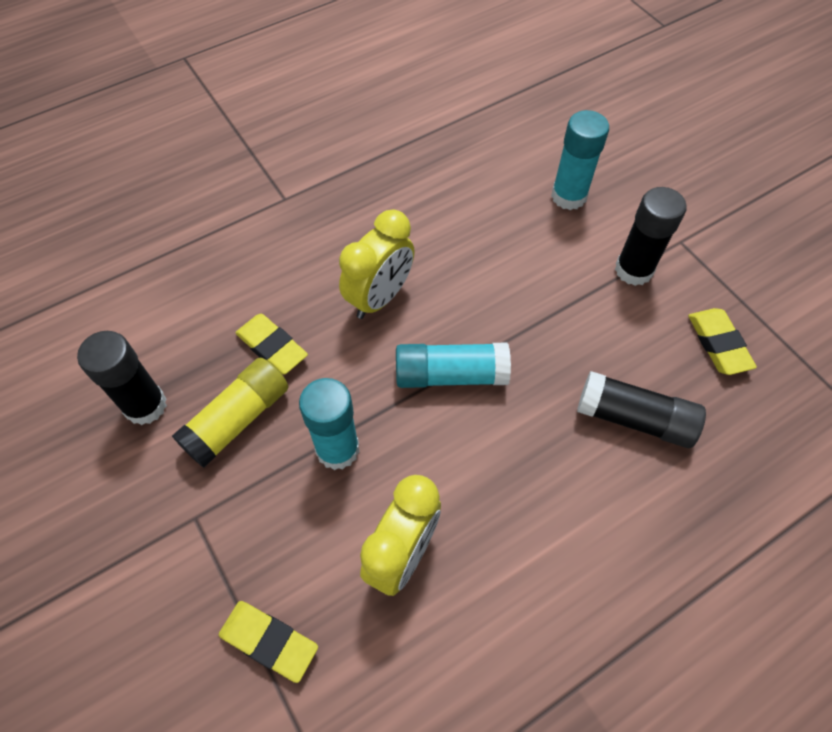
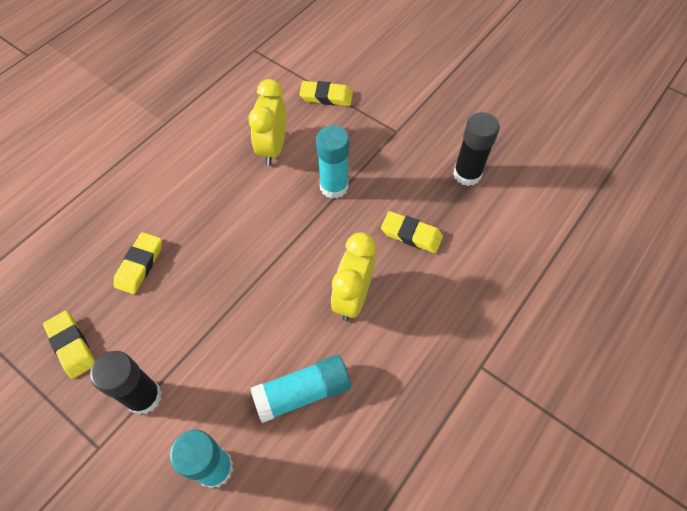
camera: 160 degrees right, 0 degrees up
yellow glue stick [172,358,288,468] -> none
turquoise glue stick [396,342,511,388] -> turquoise glue stick moved to [251,355,351,423]
black glue stick [577,371,706,448] -> yellow eraser [114,232,162,294]

